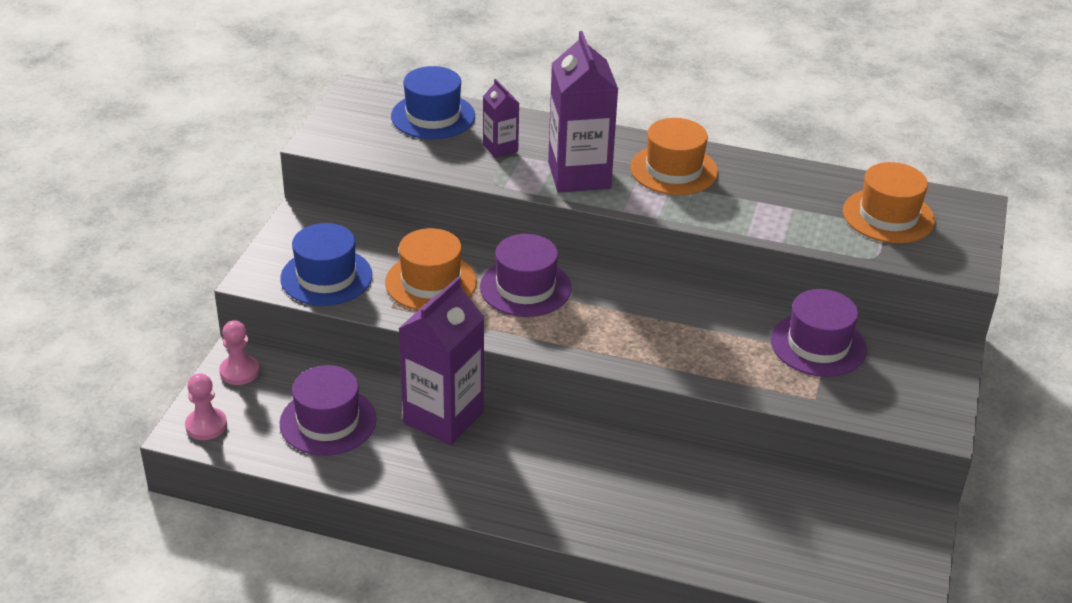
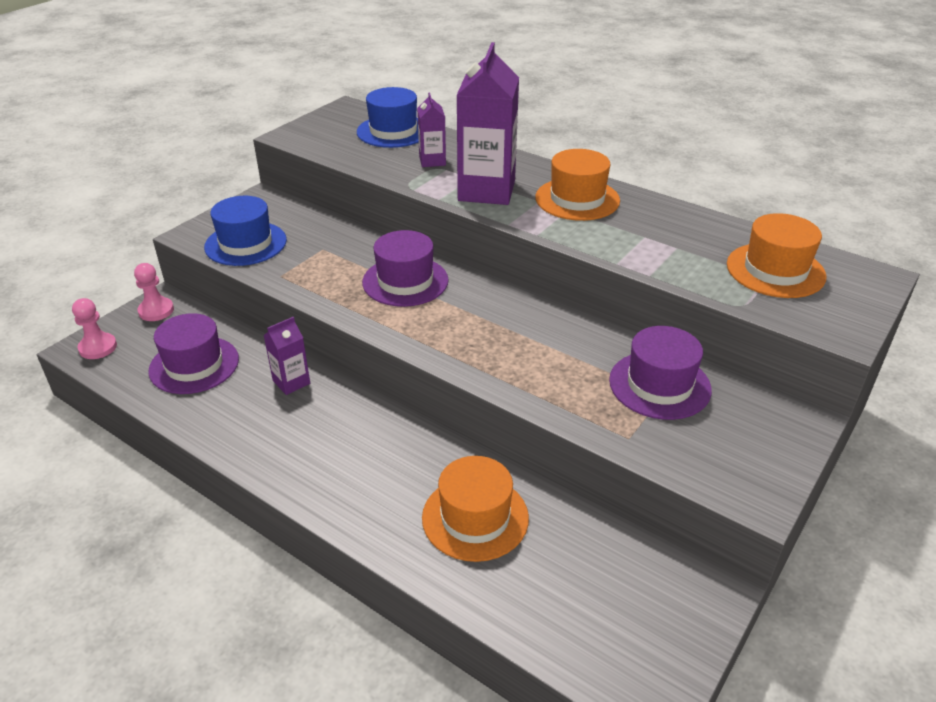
camera: 20 degrees right, 0 degrees up
orange hat [385,228,477,310] -> orange hat moved to [422,456,529,562]
purple carton [398,277,485,445] -> purple carton [264,317,310,395], size x0.50

